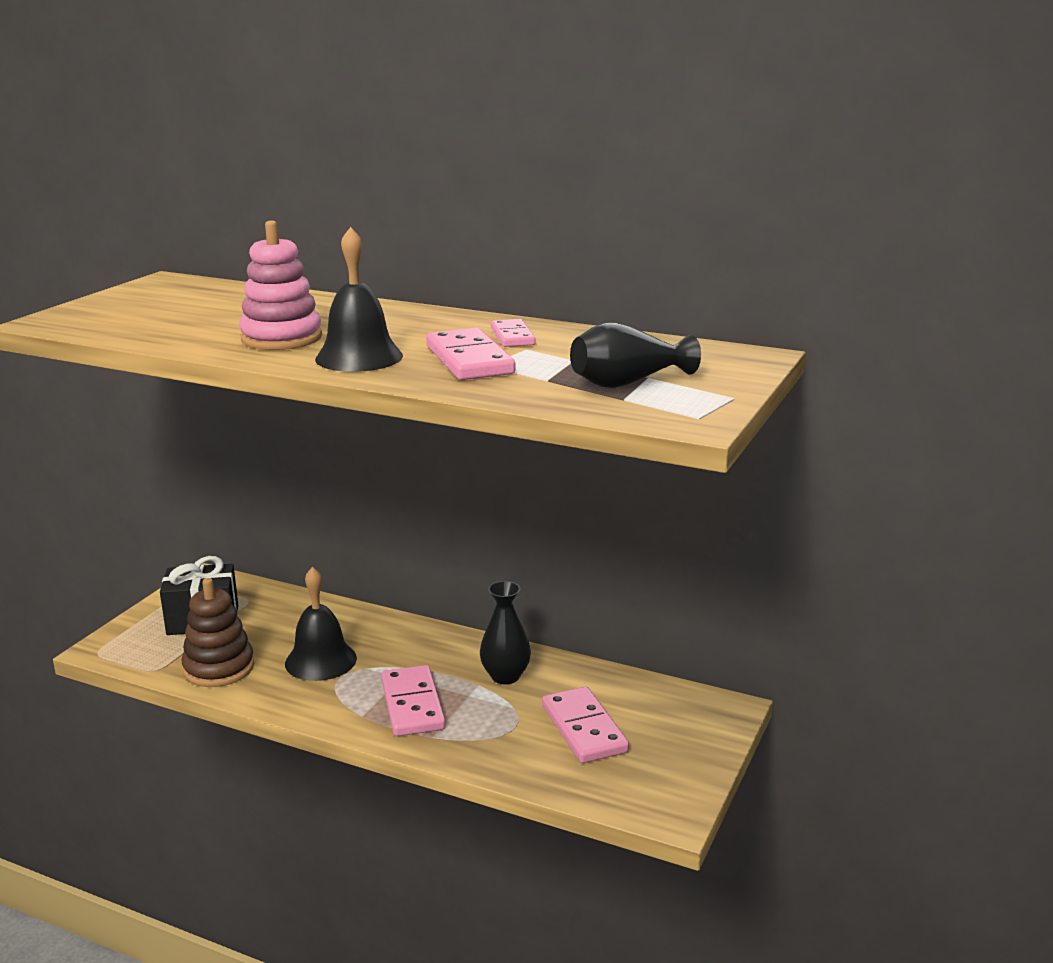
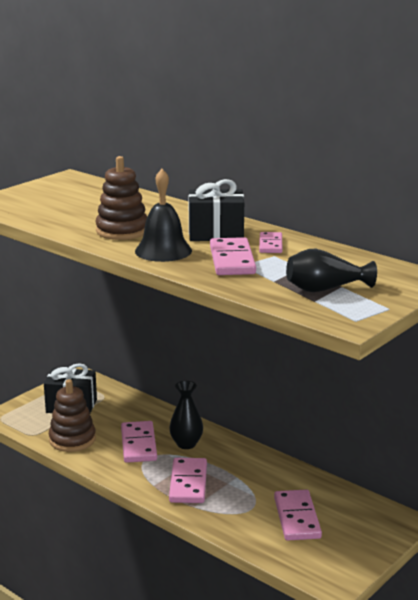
camera: 15 degrees right, 0 degrees up
pink stacking toy [239,220,322,350] -> brown stacking toy [95,156,147,240]
black bell [285,567,357,681] -> pink domino [121,421,157,463]
black vase [480,581,531,684] -> black vase moved to [169,381,203,449]
none -> black gift [188,179,244,241]

